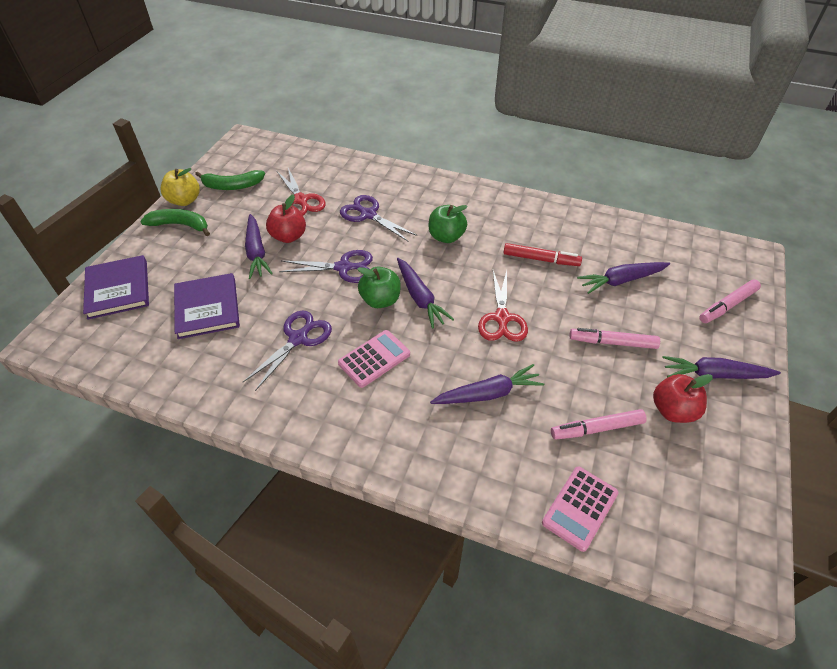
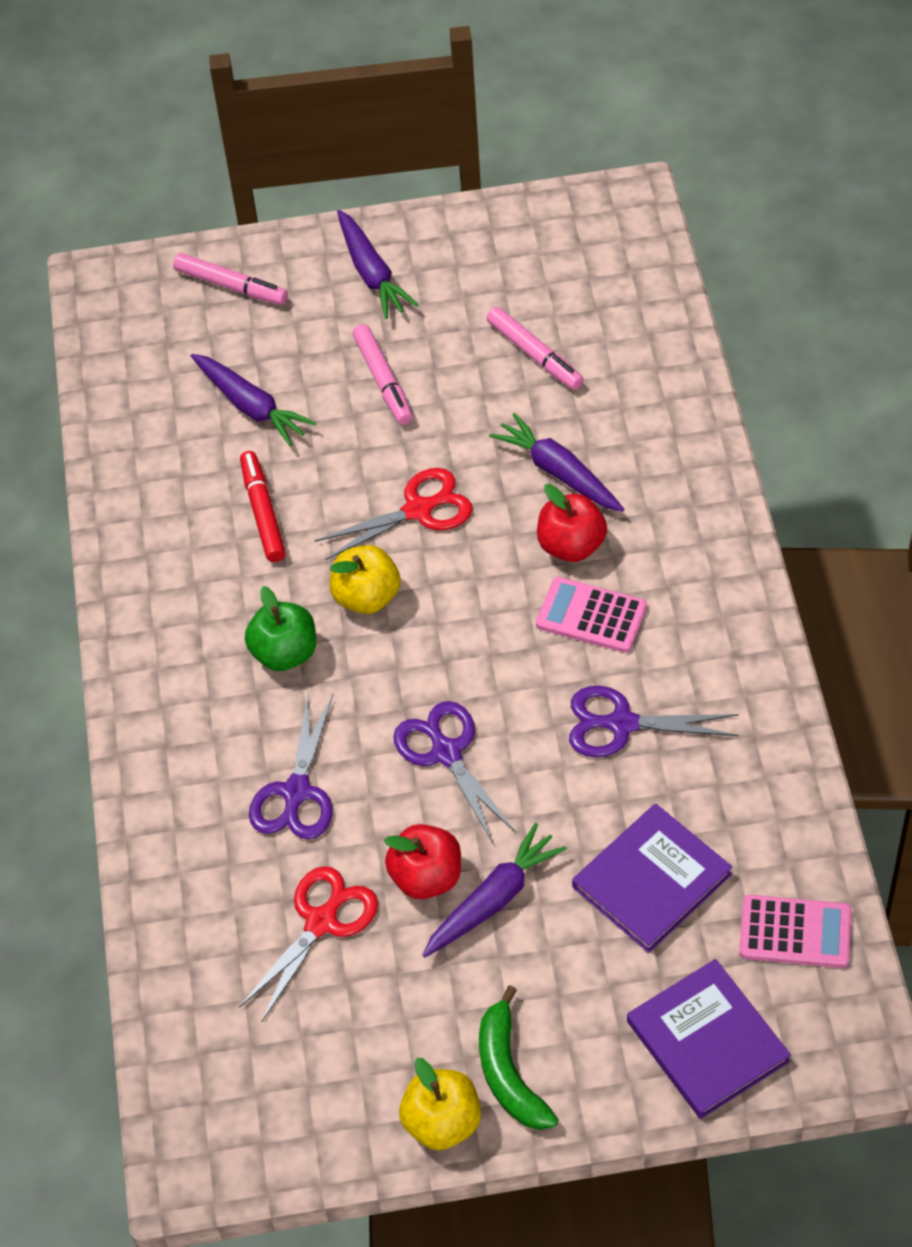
camera: 115 degrees left, 5 degrees up
purple book [83,255,149,320] -> purple book turned 75 degrees counterclockwise [627,959,791,1119]
green banana [195,170,265,190] -> none
green apple [357,267,401,308] -> none
purple carrot [397,258,454,329] -> none
pink calculator [542,467,619,552] -> pink calculator moved to [739,895,852,968]
red apple [653,374,713,423] -> red apple moved to [537,484,607,562]
none -> yellow apple [330,545,400,614]

